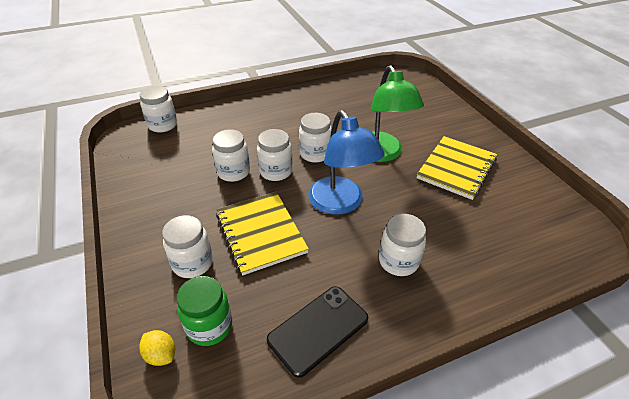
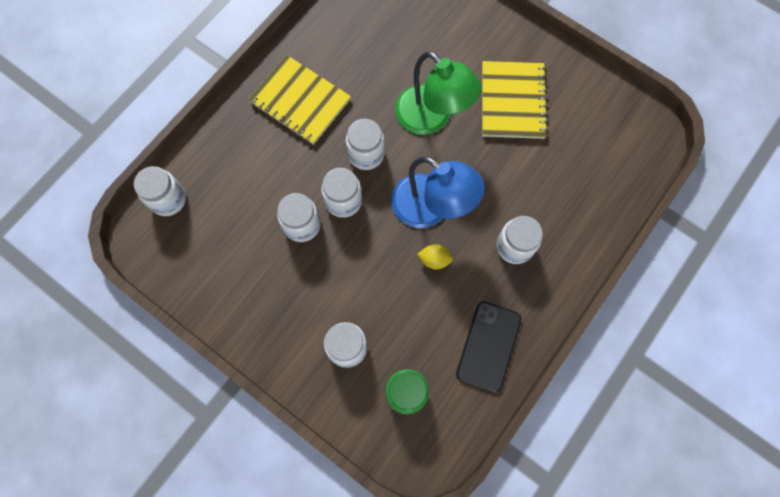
camera: 30 degrees left, 30 degrees up
yellow lemon [139,330,175,366] -> yellow lemon moved to [417,244,453,269]
yellow notebook [216,192,309,275] -> yellow notebook moved to [248,55,351,145]

